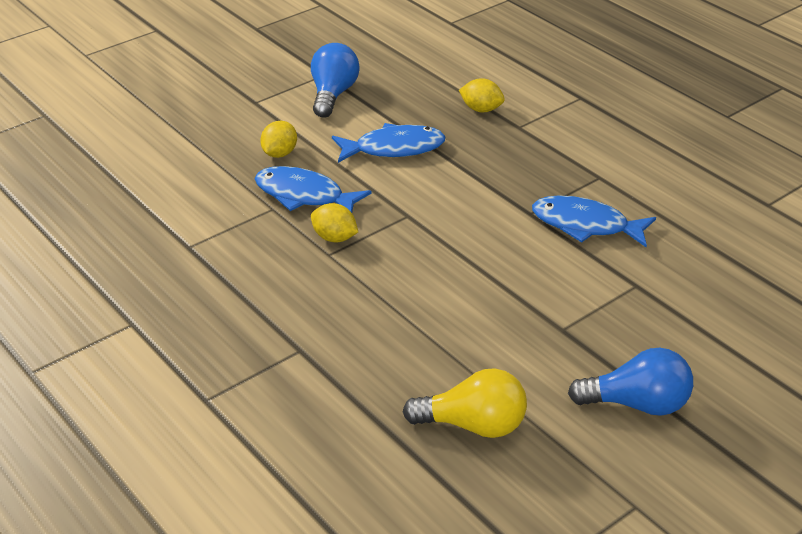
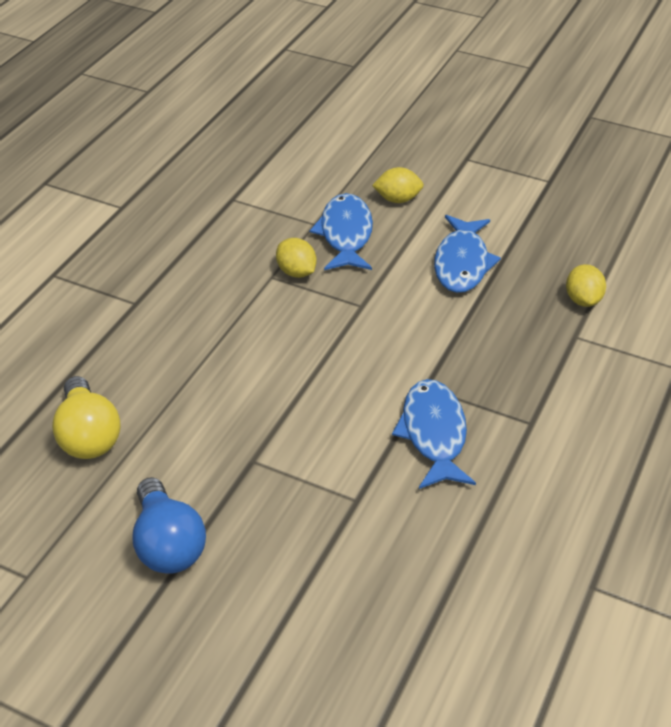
camera: 65 degrees right, 5 degrees up
blue light bulb [311,43,360,118] -> none
yellow lemon [311,203,358,242] -> yellow lemon turned 45 degrees counterclockwise [276,238,317,278]
blue fish [332,123,446,163] -> blue fish turned 45 degrees clockwise [434,215,501,293]

